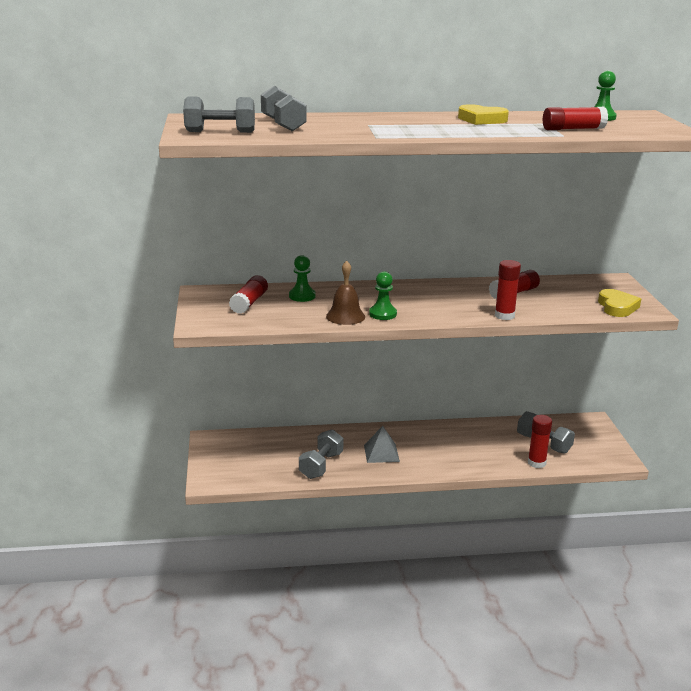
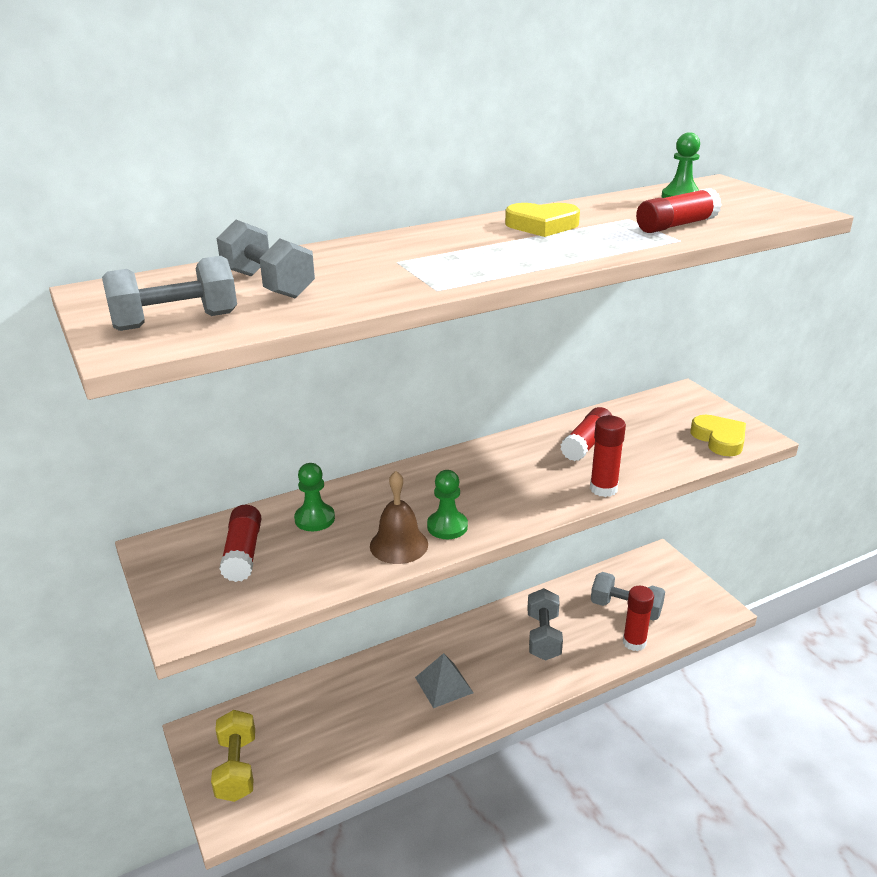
camera: 20 degrees left, 5 degrees up
grey dumbbell [299,429,344,479] -> grey dumbbell moved to [528,588,563,661]
none -> yellow dumbbell [211,710,255,802]

